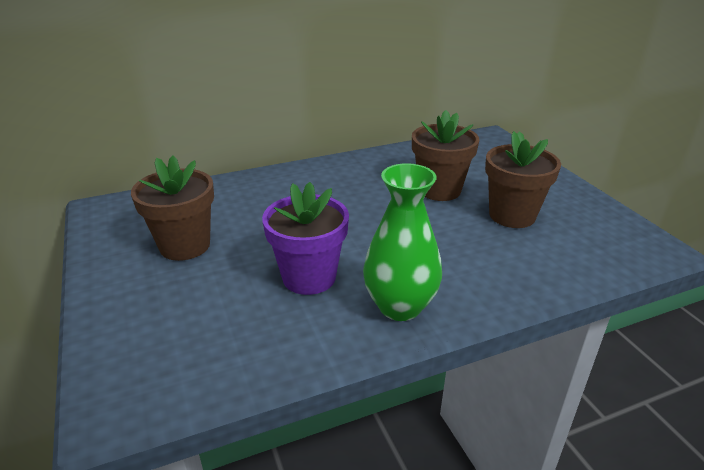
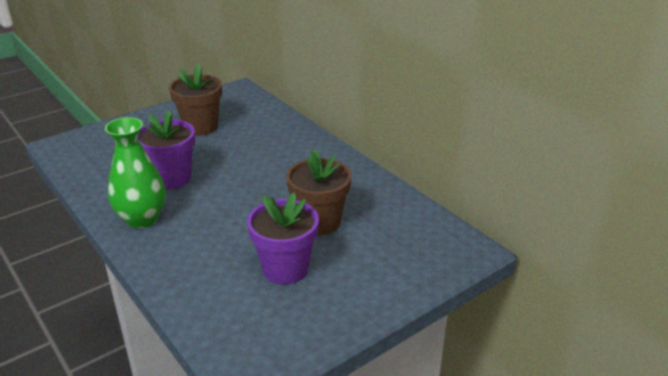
camera: 75 degrees right, 0 degrees up
brown flower pot [485,131,561,228] -> purple flower pot [247,192,319,285]

